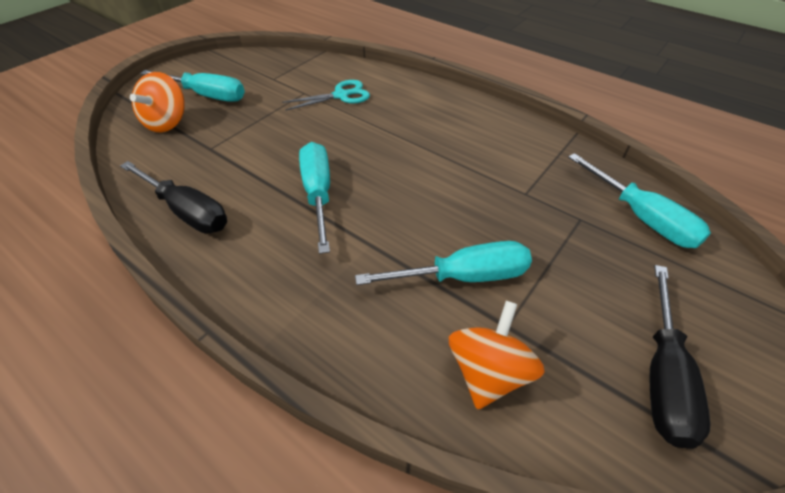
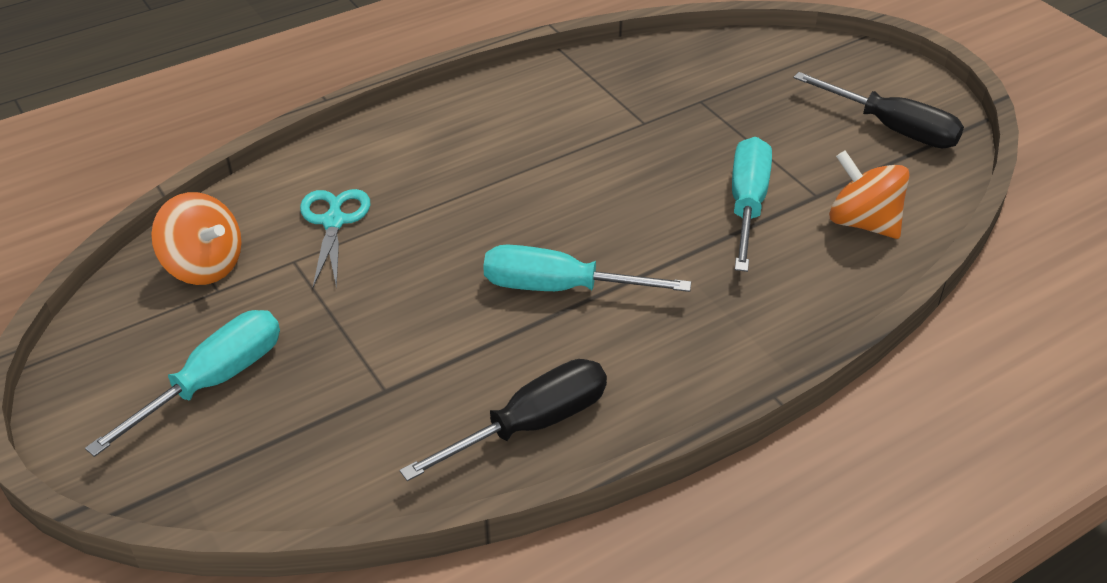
camera: 70 degrees left, 5 degrees down
orange spinning top [130,72,185,133] -> orange spinning top moved to [151,192,242,285]
turquoise screwdriver [568,153,711,248] -> none

